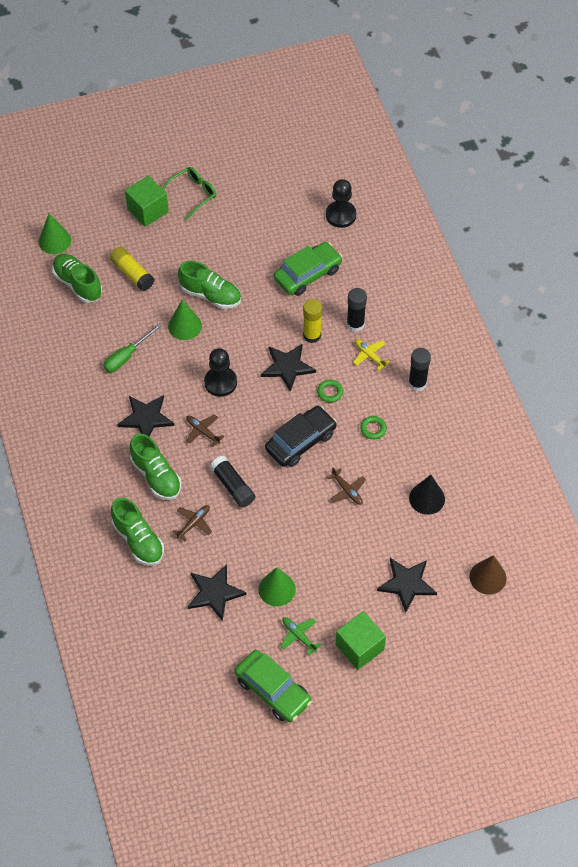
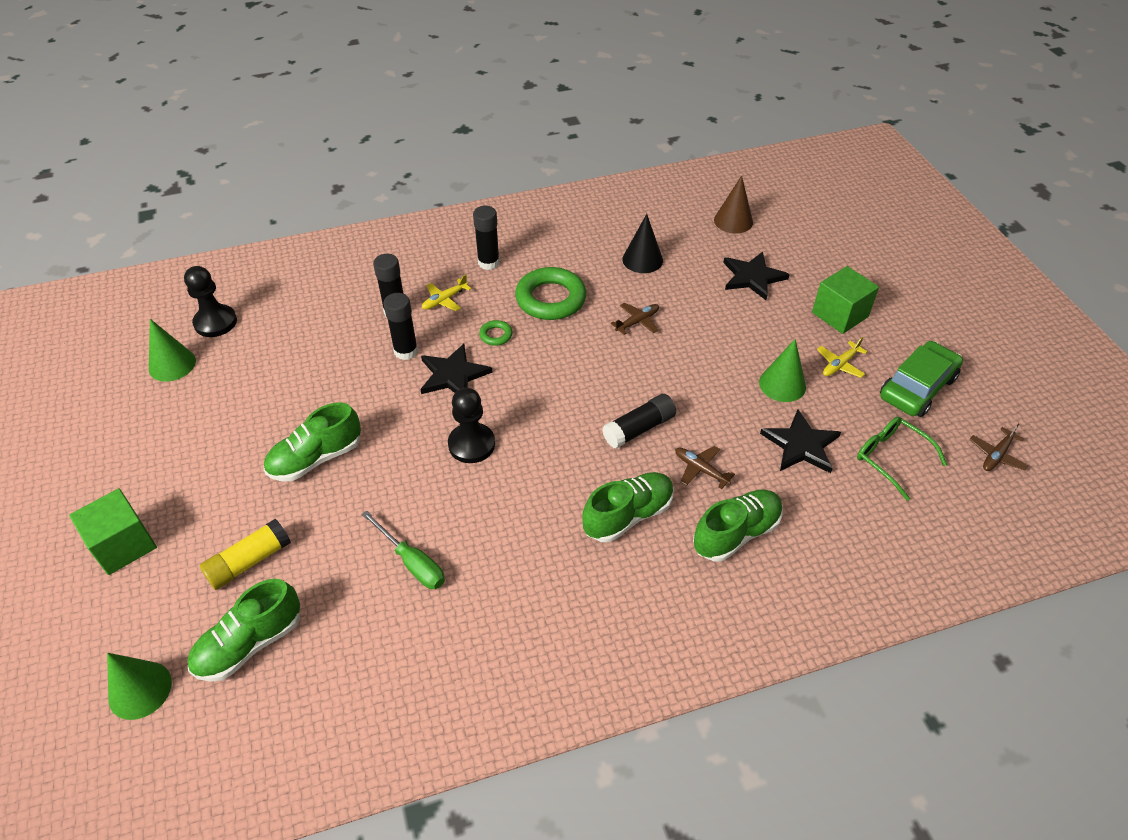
camera: 90 degrees left, 10 degrees down
black star [117,395,174,437] -> none
green glasses [162,167,216,220] -> green glasses moved to [857,417,947,501]
green cone [168,299,202,340] -> green cone moved to [149,319,196,381]
green shoe [178,261,241,309] -> green shoe turned 150 degrees counterclockwise [264,402,361,481]
brown plane [186,414,224,447] -> brown plane moved to [969,423,1029,471]
black car [265,406,337,467] -> none
green car [274,242,343,296] -> none
green plane [280,617,322,656] -> yellow plane [817,337,868,378]
yellow glue stick [303,299,322,343] -> black glue stick [384,293,418,360]
green ring [360,416,387,439] -> green ring [515,267,586,320], size x2.21

